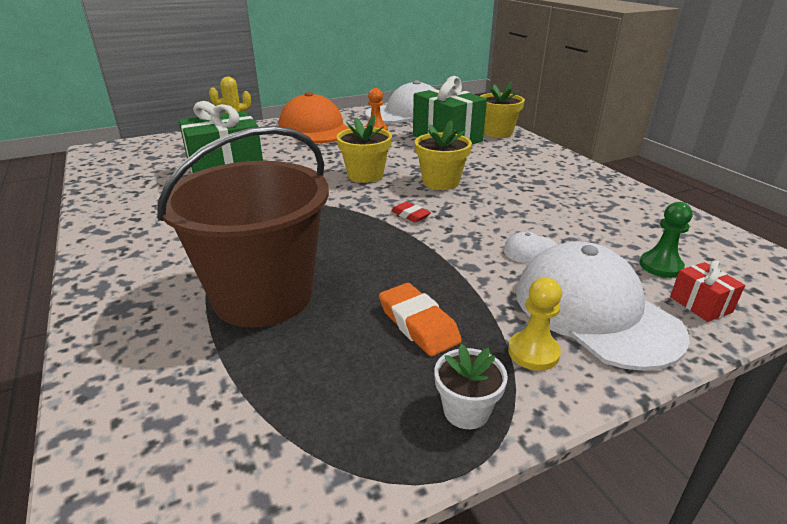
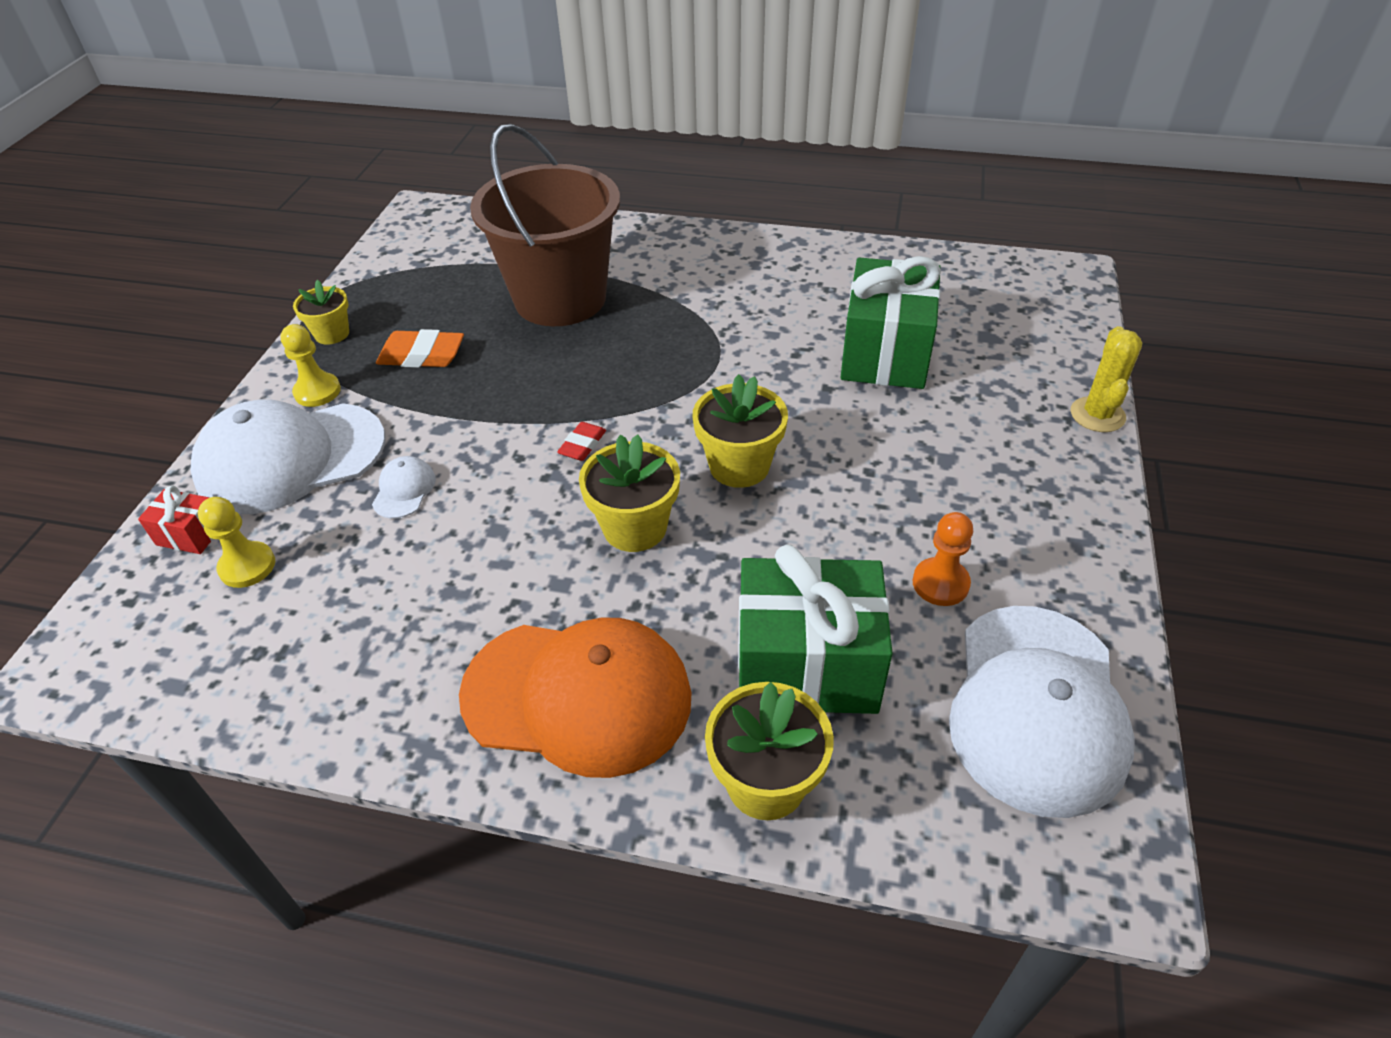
camera: 130 degrees right, 15 degrees up
orange cap [279,92,350,143] -> orange cap moved to [459,617,692,778]
red eraser [391,202,431,222] -> red eraser turned 60 degrees counterclockwise [557,422,606,461]
white flower pot [434,344,508,429] -> yellow flower pot [293,280,349,345]
white cap [516,241,690,371] -> white cap turned 150 degrees clockwise [191,399,385,514]
green pawn [639,202,692,278] -> yellow pawn [198,497,275,588]

